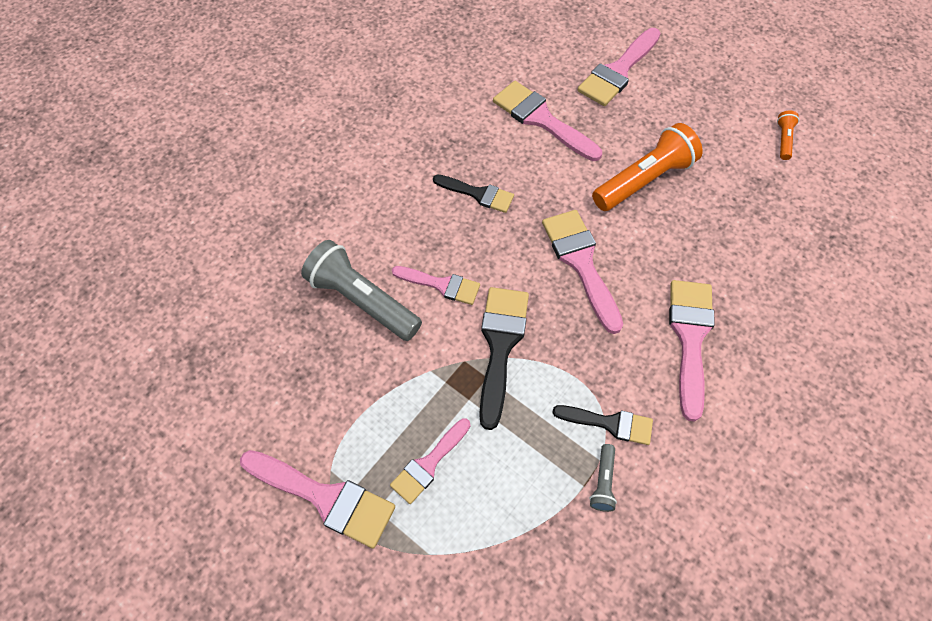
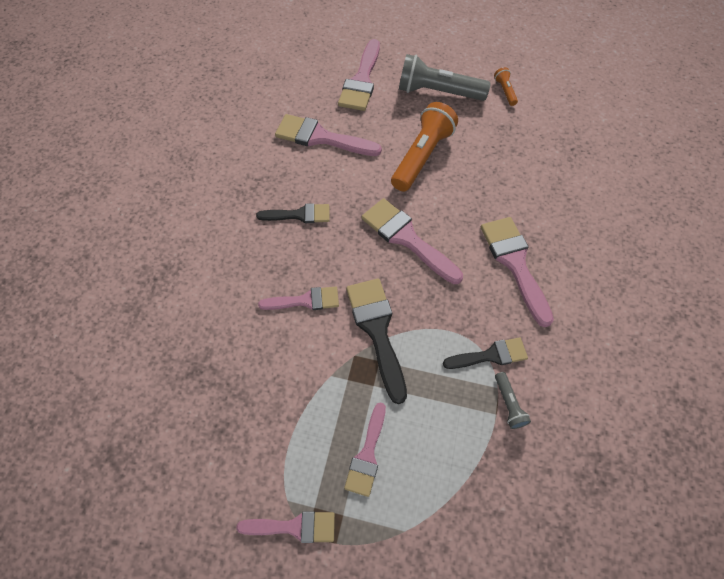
camera: 25 degrees left, 0 degrees up
pink brush [240,450,395,549] -> pink brush [236,511,335,543], size x0.63
grey flashlight [301,240,422,341] -> grey flashlight moved to [399,54,491,101]

